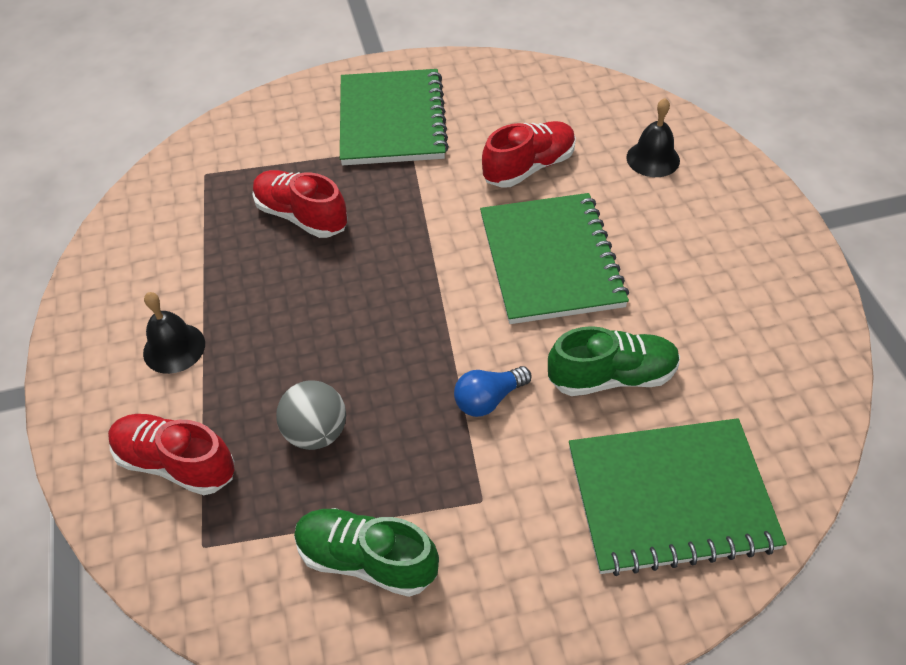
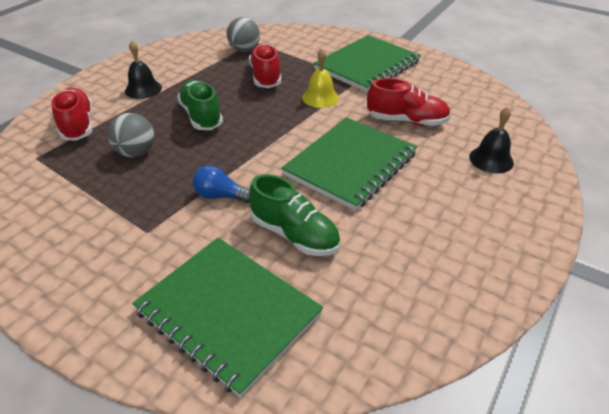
camera: 45 degrees right, 10 degrees down
green shoe [294,508,439,597] -> green shoe moved to [177,80,223,130]
none -> grey ball [227,17,260,52]
none -> yellow bell [302,49,339,108]

